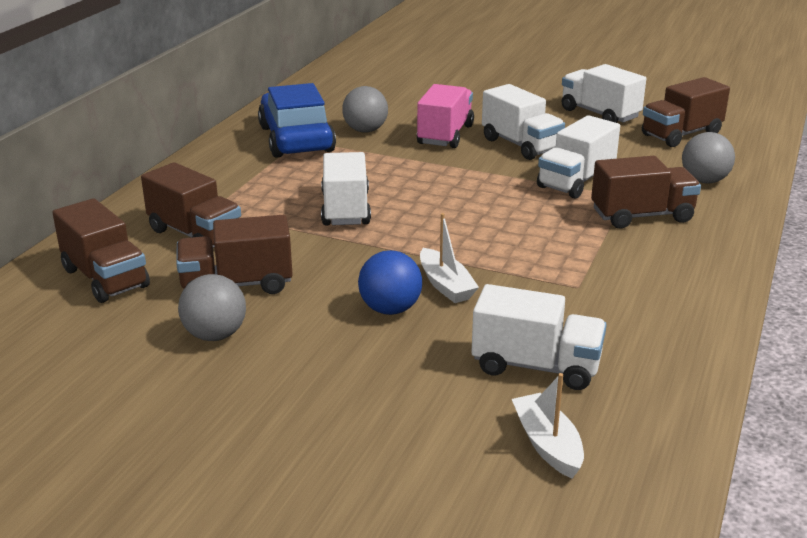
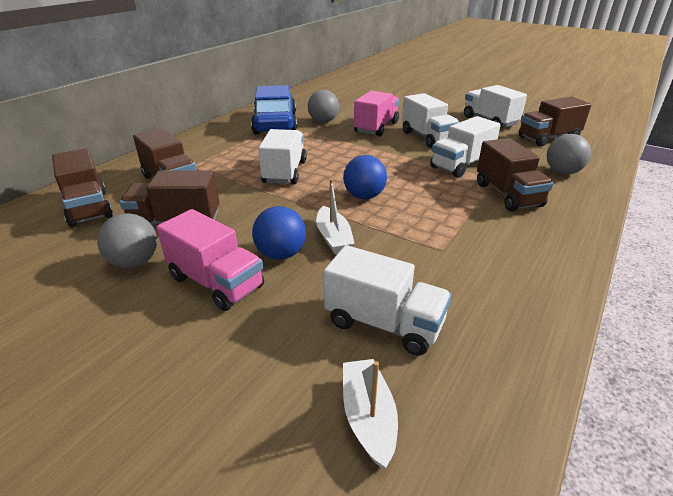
camera: 10 degrees right, 5 degrees up
brown truck [591,156,701,229] -> brown truck turned 75 degrees clockwise [477,138,554,212]
none -> pink truck [157,209,264,311]
none -> blue ball [343,155,387,199]

